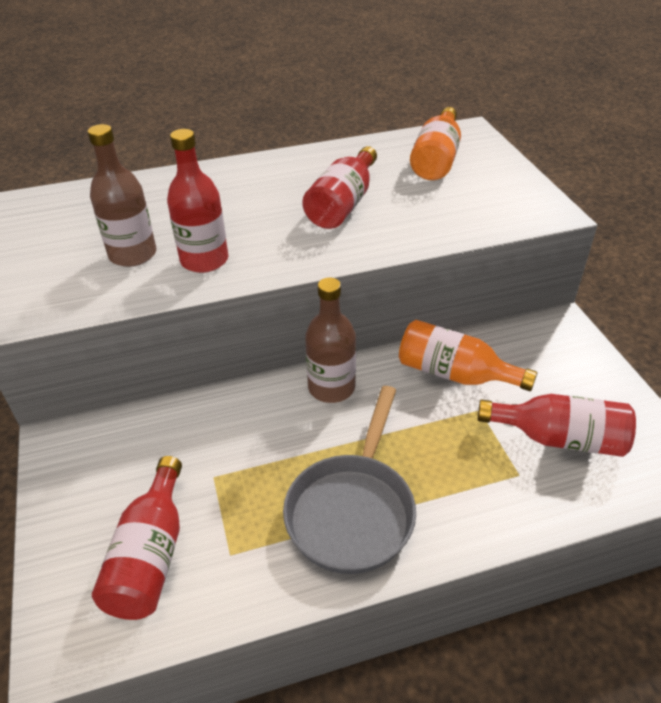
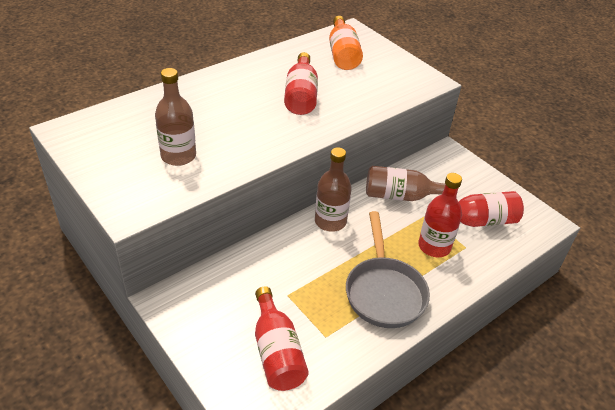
camera: 25 degrees left, 0 degrees up
red bottle [167,129,228,273] -> red bottle moved to [418,173,462,257]
orange bottle [399,320,537,391] -> brown bottle [366,166,445,201]

